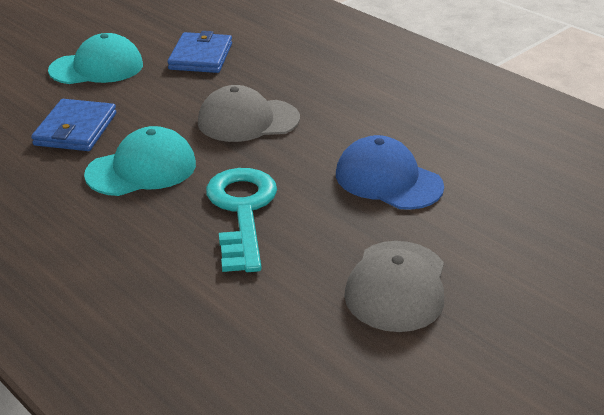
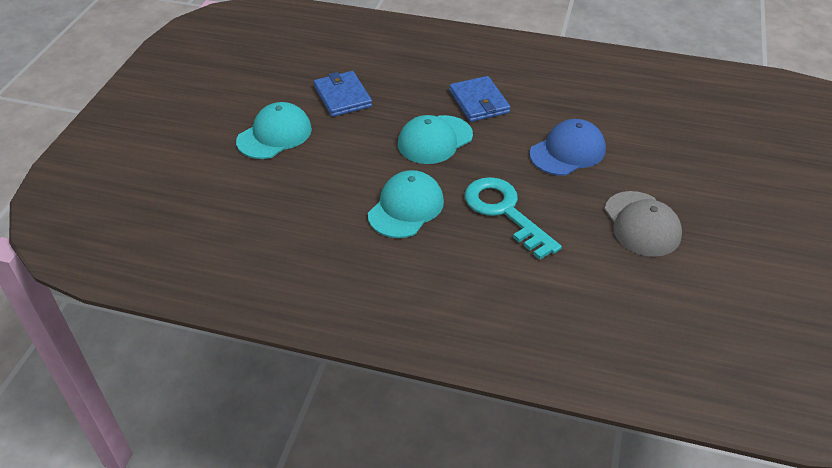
camera: 30 degrees left, 10 degrees up
blue wallet [31,99,116,151] -> blue wallet moved to [449,76,511,122]
grey cap [198,85,300,142] -> turquoise cap [398,115,473,164]
blue cap [336,135,444,210] -> blue cap turned 135 degrees clockwise [530,119,606,176]

